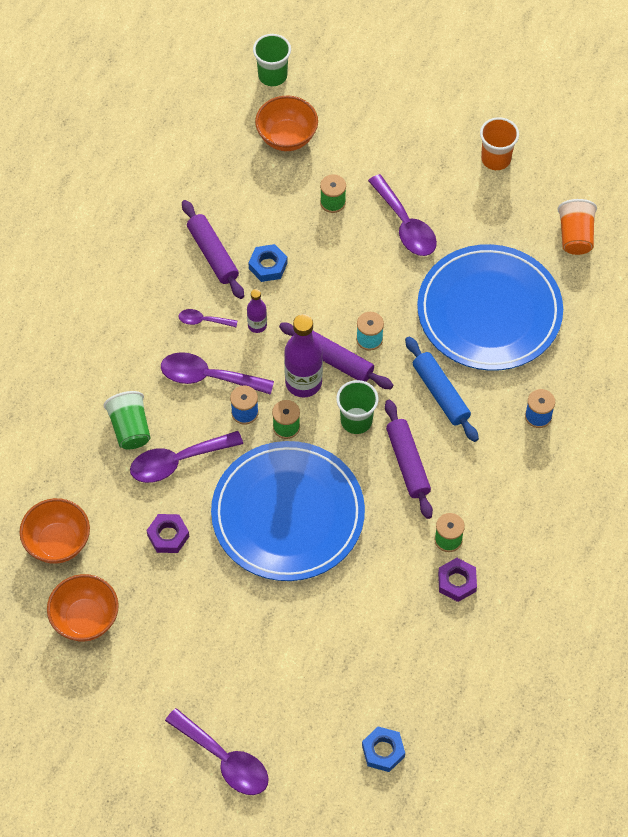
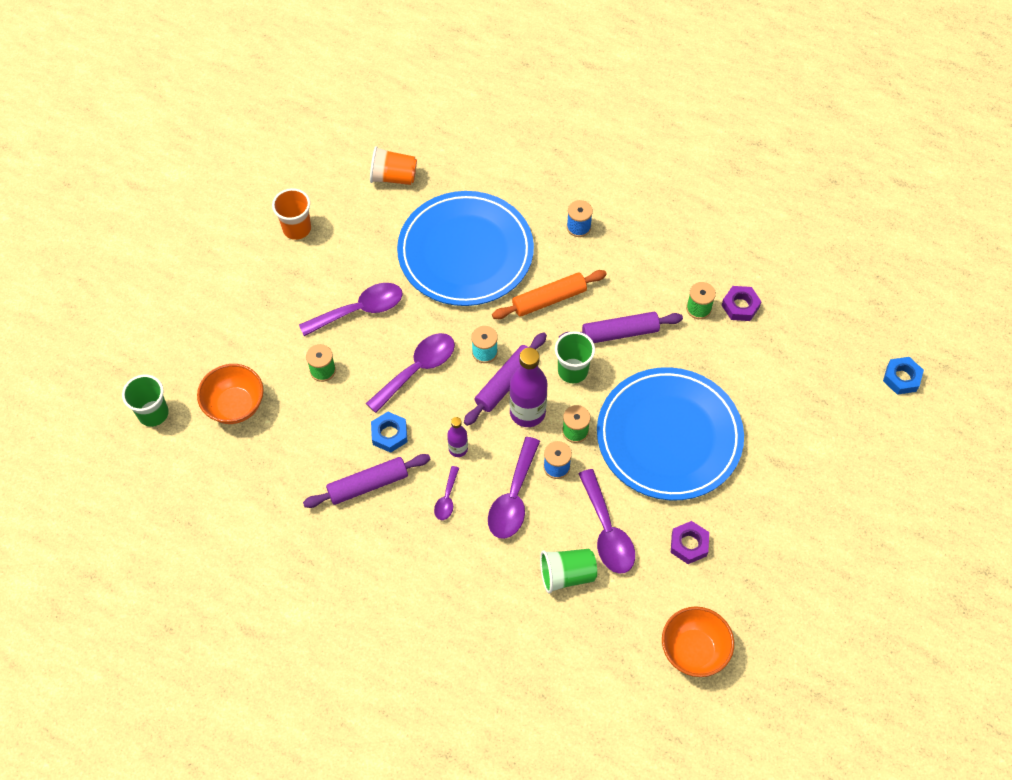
camera: 85 degrees left, 0 degrees up
orange bowl [47,574,119,642] -> none
purple spoon [165,708,269,795] -> purple spoon moved to [366,333,455,413]
blue rolling pin [405,337,479,442] -> orange rolling pin [492,270,607,319]

